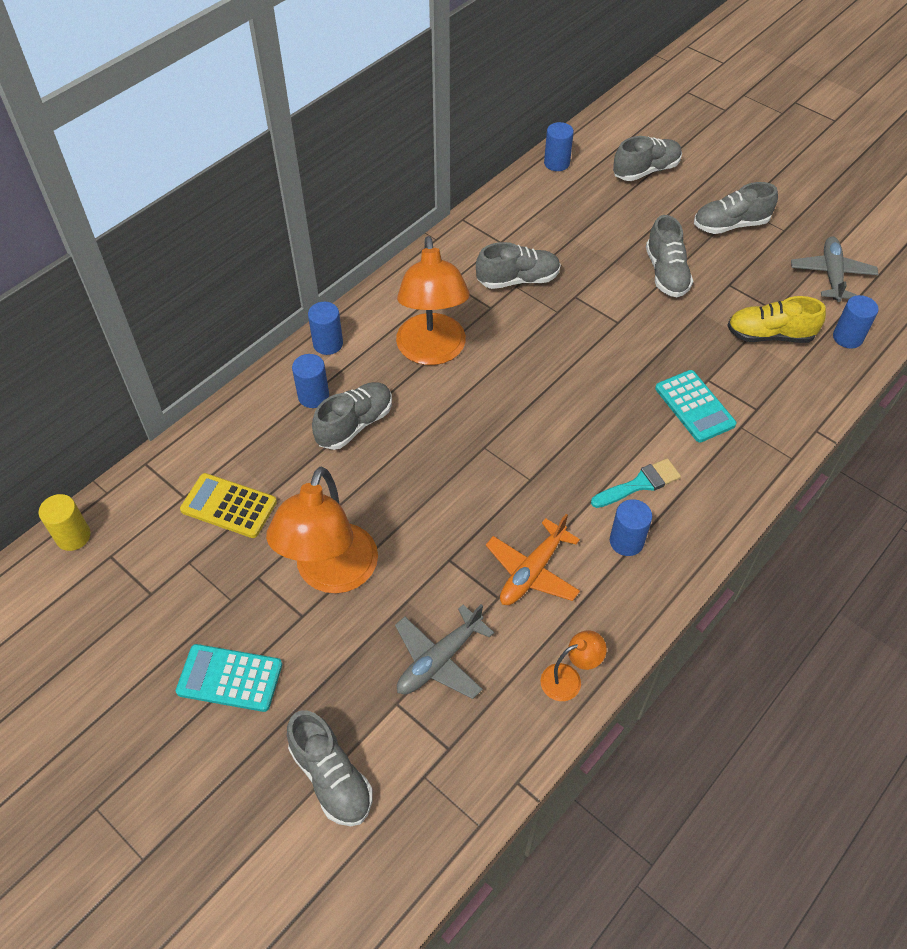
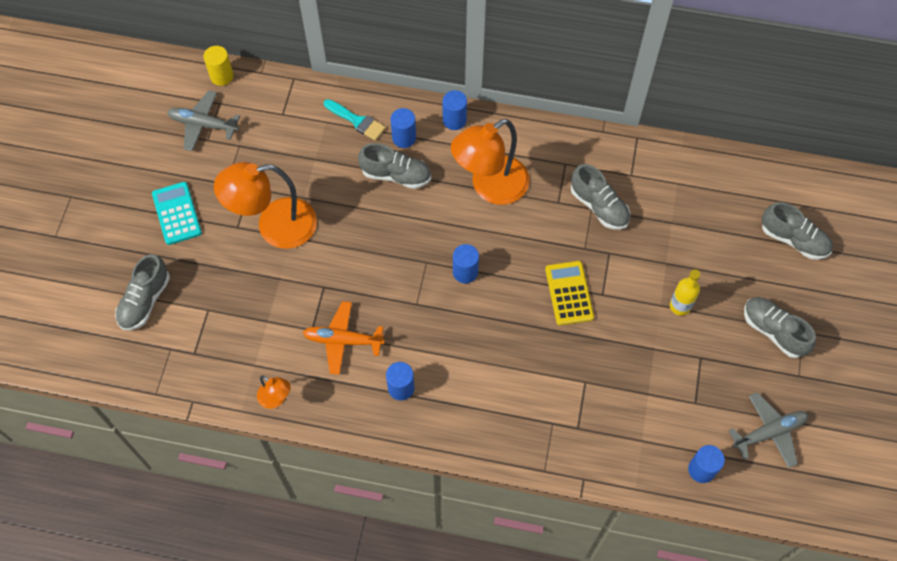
camera: 60 degrees right, 10 degrees up
yellow calculator [180,473,277,538] -> yellow calculator moved to [545,261,594,325]
grey plane [395,604,494,699] -> grey plane moved to [167,90,240,151]
blue cylinder [544,122,574,171] -> blue cylinder moved to [453,244,479,283]
turquoise brush [591,458,681,508] -> turquoise brush moved to [324,99,386,141]
grey shoe [646,215,693,297] -> yellow bottle [670,269,701,316]
turquoise calculator [655,370,737,442] -> none
yellow shoe [727,296,826,343] -> none

